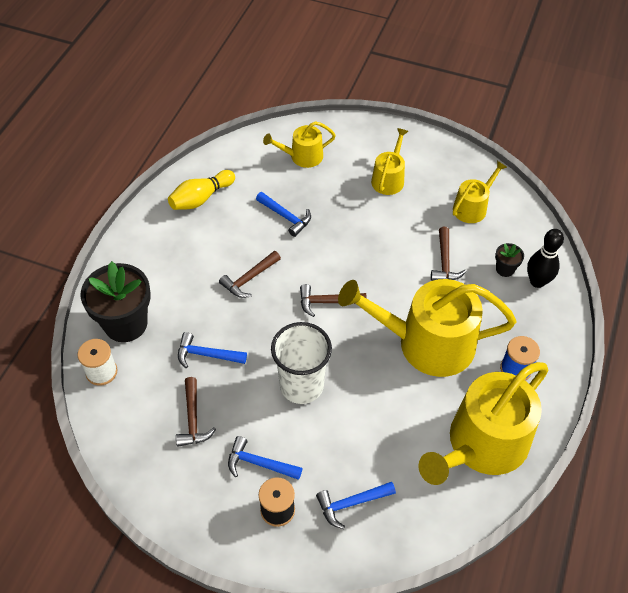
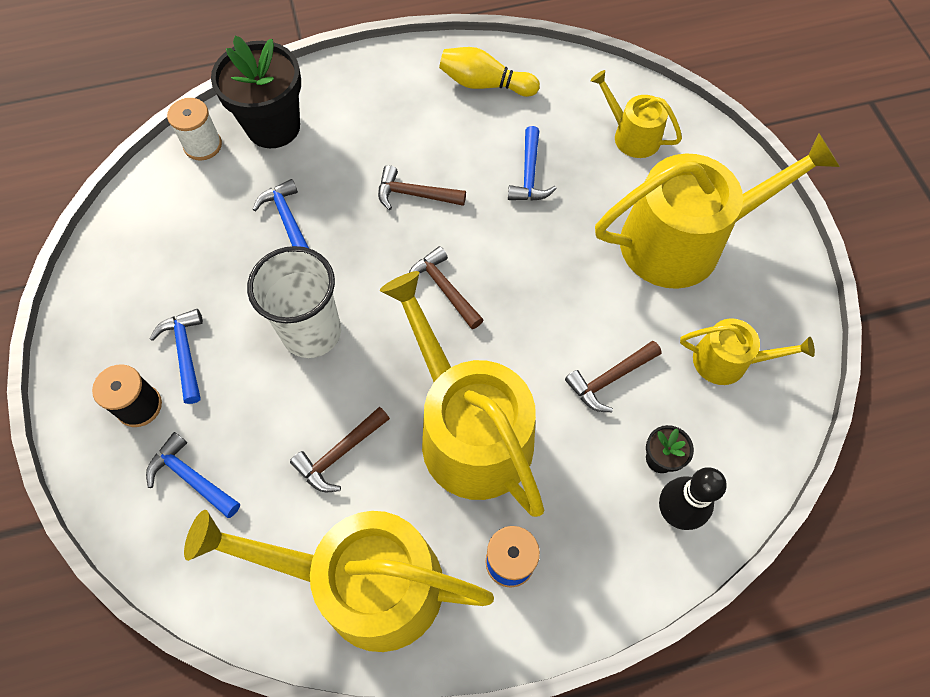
camera: 55 degrees right, 10 degrees up
brown hammer [176,377,216,447] -> brown hammer moved to [290,406,390,493]
yellow watering can [371,128,409,195] -> yellow watering can [595,133,840,289], size x2.00

